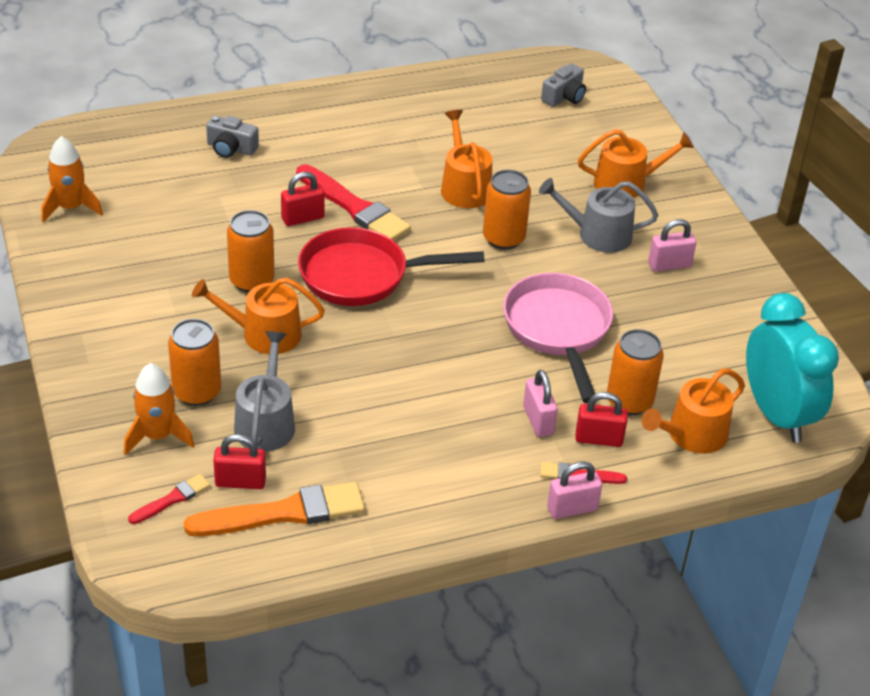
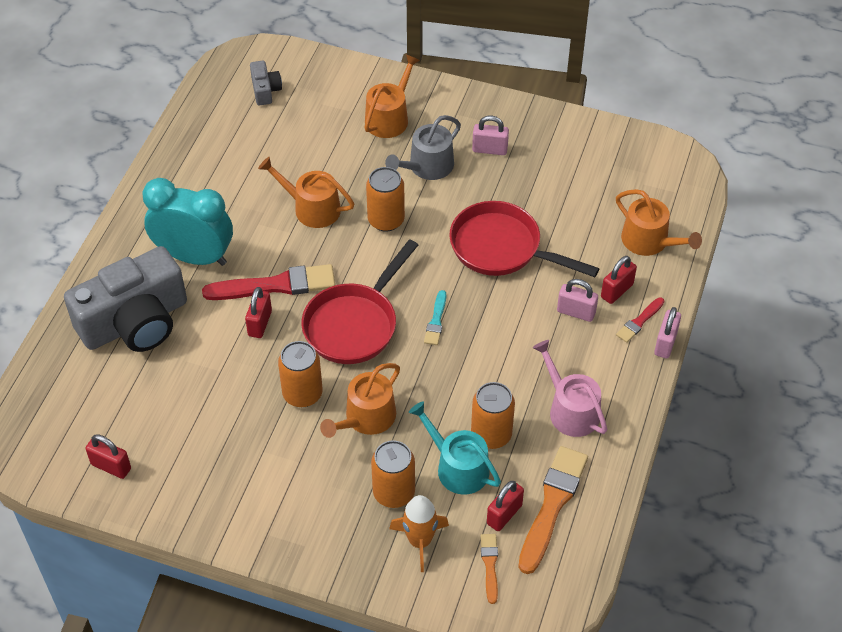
camera: 50 degrees left, 10 degrees up
orange rocket [41,136,103,222] -> red padlock [85,435,131,479]
red brush [128,474,211,524] -> orange brush [480,534,498,604]
grey camera [206,116,259,158] -> grey camera [64,246,187,352], size x2.35
grey watering can [234,331,295,452] -> turquoise watering can [409,401,501,495]
pink pan [503,273,613,404] -> red pan [449,201,600,277]
orange can [607,329,664,415] -> orange can moved to [471,382,515,449]
orange watering can [641,369,745,454] -> orange watering can turned 45 degrees counterclockwise [616,189,702,256]
pink padlock [648,219,697,272] -> pink padlock turned 75 degrees clockwise [472,116,509,155]
turquoise clock [746,293,839,443] -> turquoise clock moved to [142,178,233,266]
none -> turquoise brush [424,290,446,345]
none -> pink watering can [533,340,607,437]

